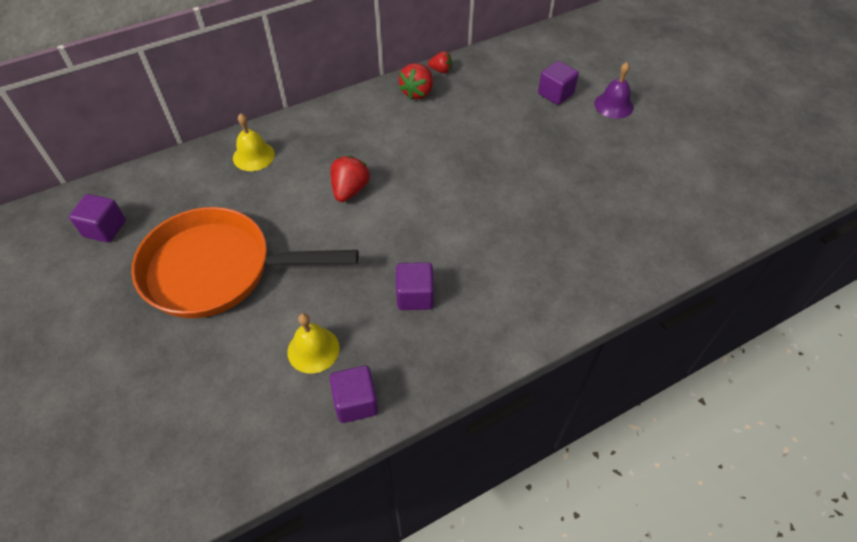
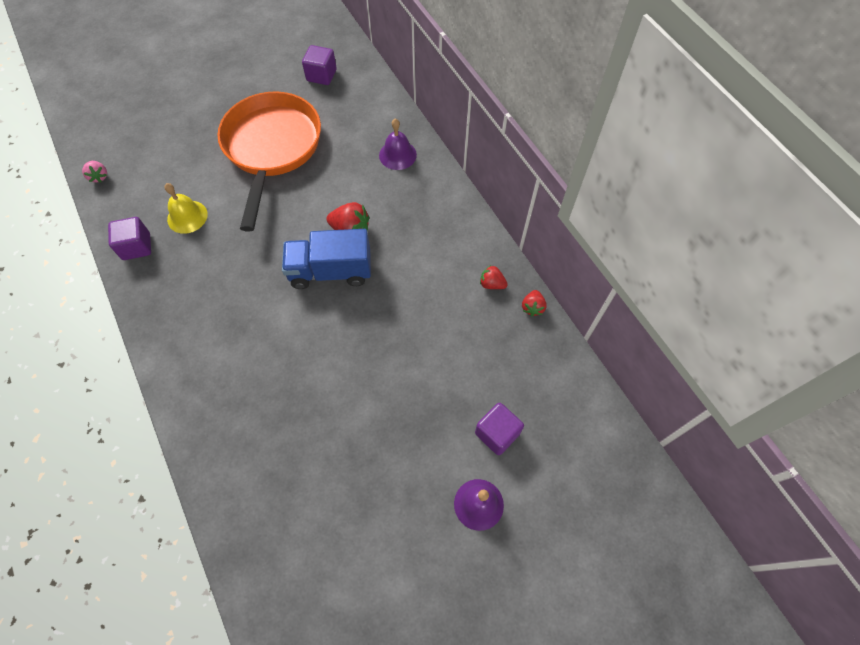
camera: 90 degrees right, 10 degrees up
yellow bell [233,113,275,171] -> purple bell [379,119,417,170]
purple cube [396,262,434,310] -> none
red strawberry [399,63,433,100] -> red strawberry [480,265,508,289], size x0.62
none -> pink strawberry [82,161,107,182]
none -> blue truck [282,229,371,289]

